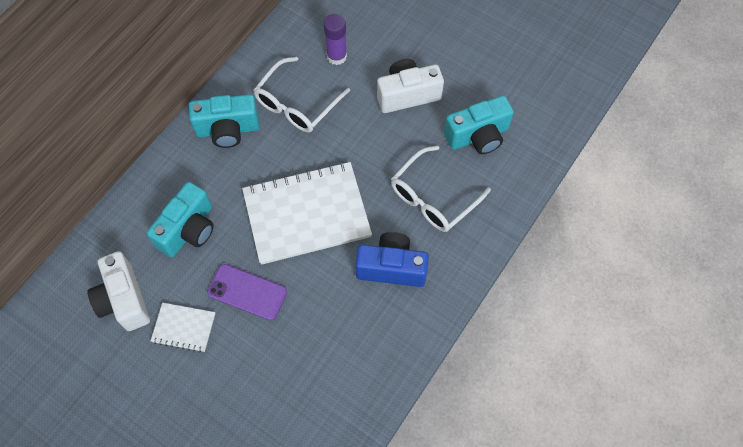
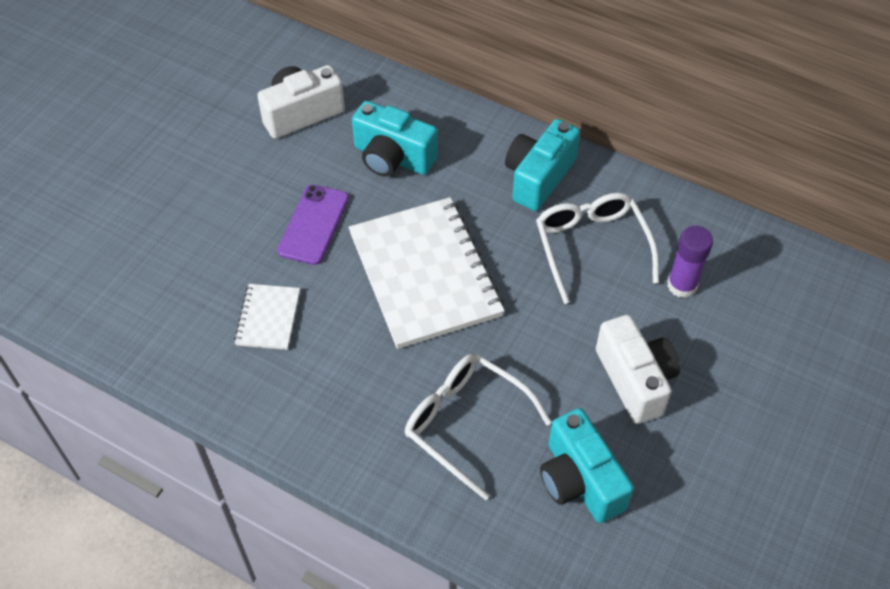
camera: 85 degrees right, 10 degrees down
white notebook [151,303,215,352] -> white notebook moved to [234,284,300,350]
turquoise camera [189,94,259,148] -> turquoise camera turned 45 degrees clockwise [505,119,580,211]
white glasses [254,57,350,133] -> white glasses turned 45 degrees clockwise [536,193,659,304]
blue camera [355,232,429,287] -> none

